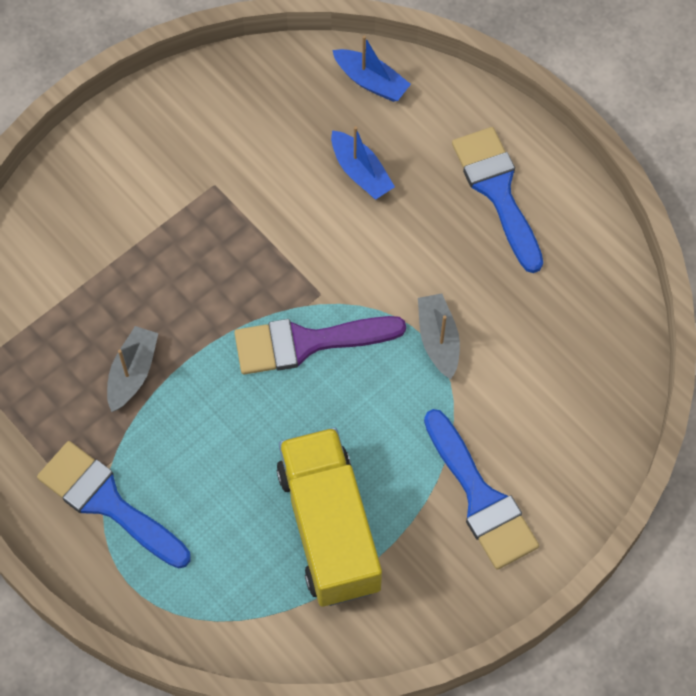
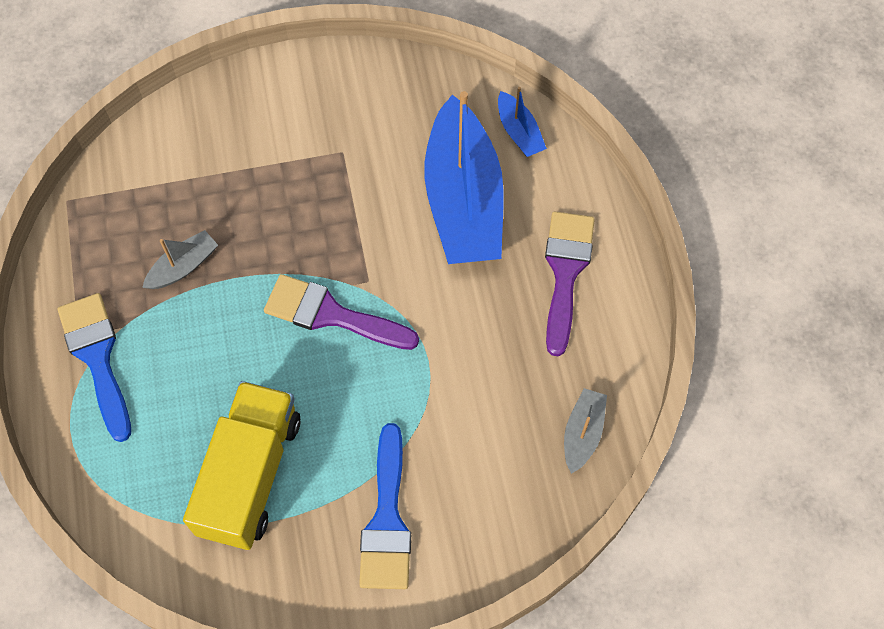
camera: 30 degrees right, 0 degrees up
blue boat [331,126,395,200] -> blue boat [425,91,504,264], size x2.30
grey boat [418,293,460,379] -> grey boat moved to [564,388,607,474]
blue brush [452,127,543,273] -> purple brush [545,212,595,357]

